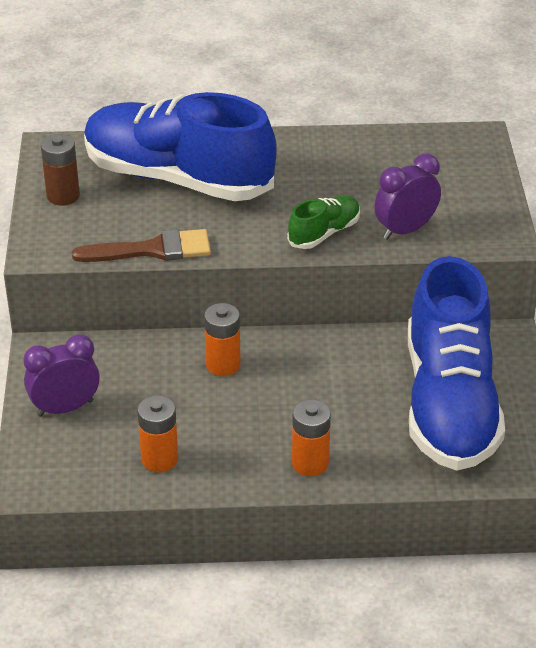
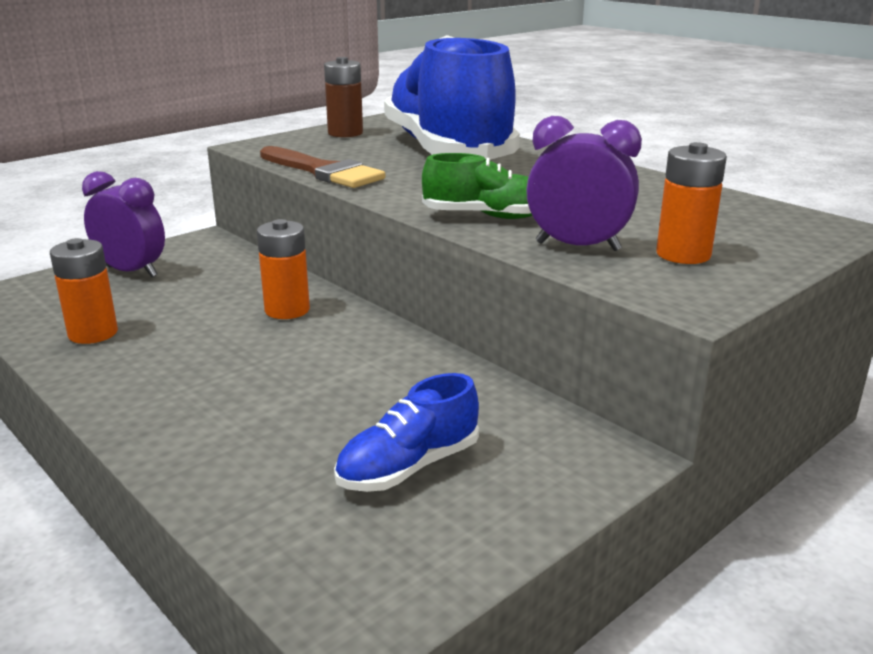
camera: 50 degrees right, 15 degrees down
orange battery [292,399,331,476] -> orange battery moved to [656,142,727,264]
blue shoe [408,256,505,471] -> blue shoe [334,373,479,492], size x0.42

